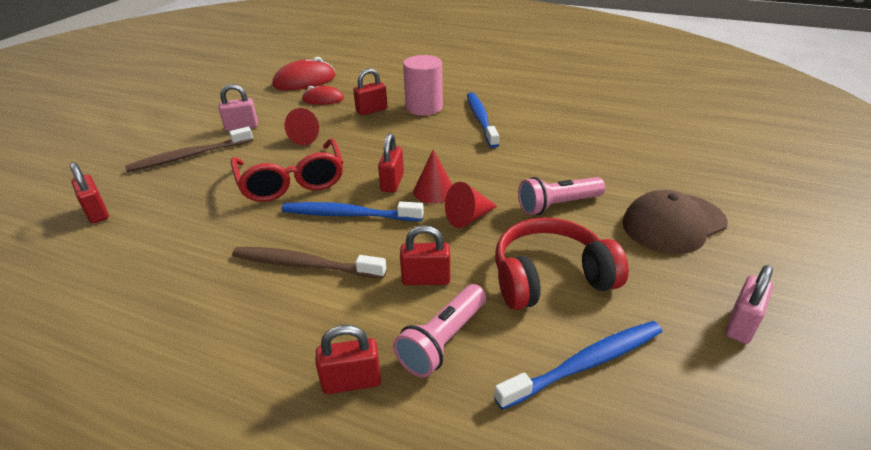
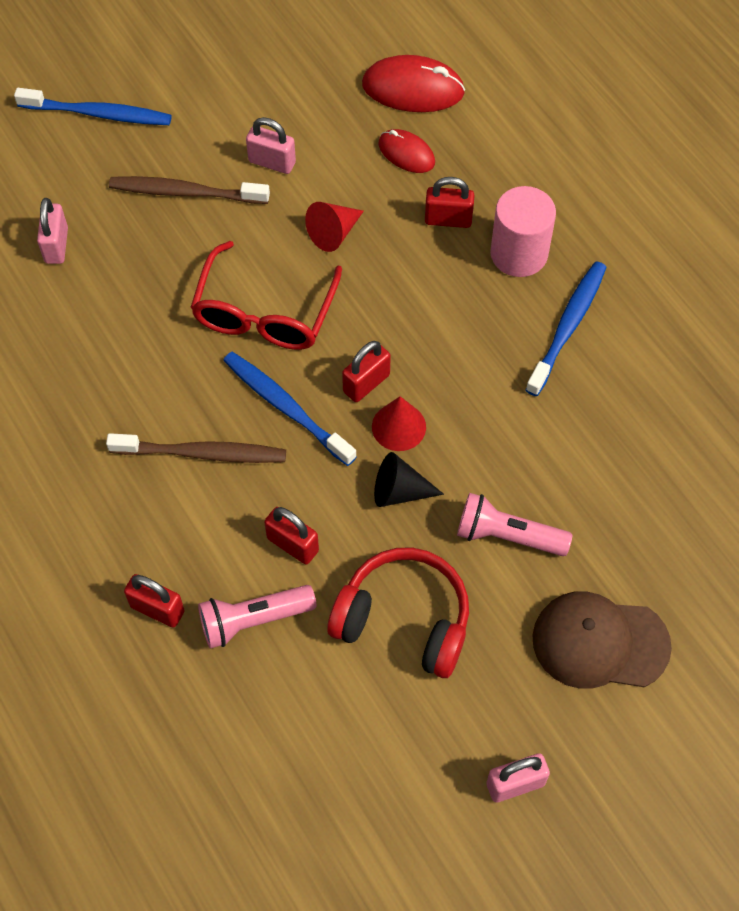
camera: 35 degrees right, 25 degrees up
red padlock [70,162,109,223] -> pink padlock [37,198,68,264]
brown toothbrush [232,247,386,279] -> brown toothbrush turned 135 degrees clockwise [106,433,286,463]
red cone [445,182,497,228] -> black cone [374,452,444,507]
blue toothbrush [494,321,662,410] -> blue toothbrush moved to [14,88,172,125]

